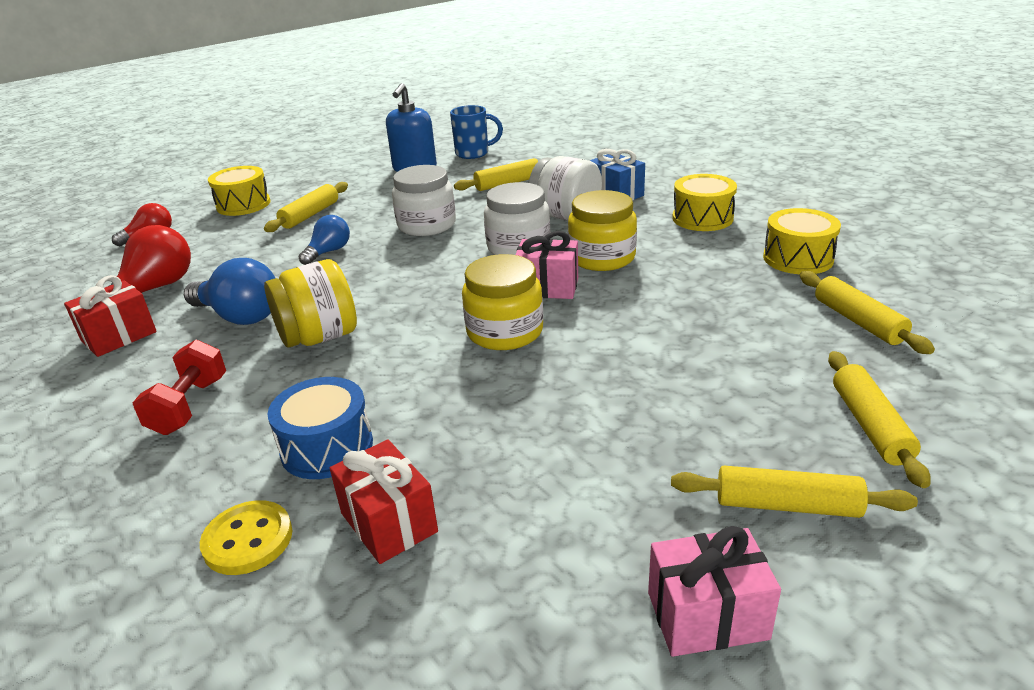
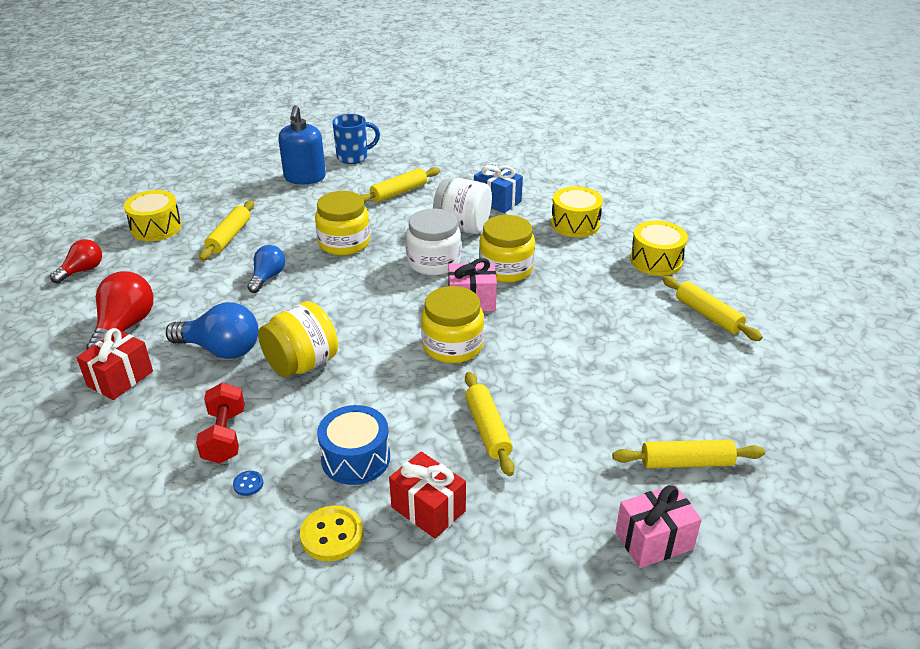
camera: 15 degrees left, 5 degrees up
white jar [392,165,456,236] -> yellow jar [315,191,370,256]
yellow rolling pin [828,351,931,488] -> yellow rolling pin moved to [465,372,515,476]
none -> blue button [233,471,263,496]

